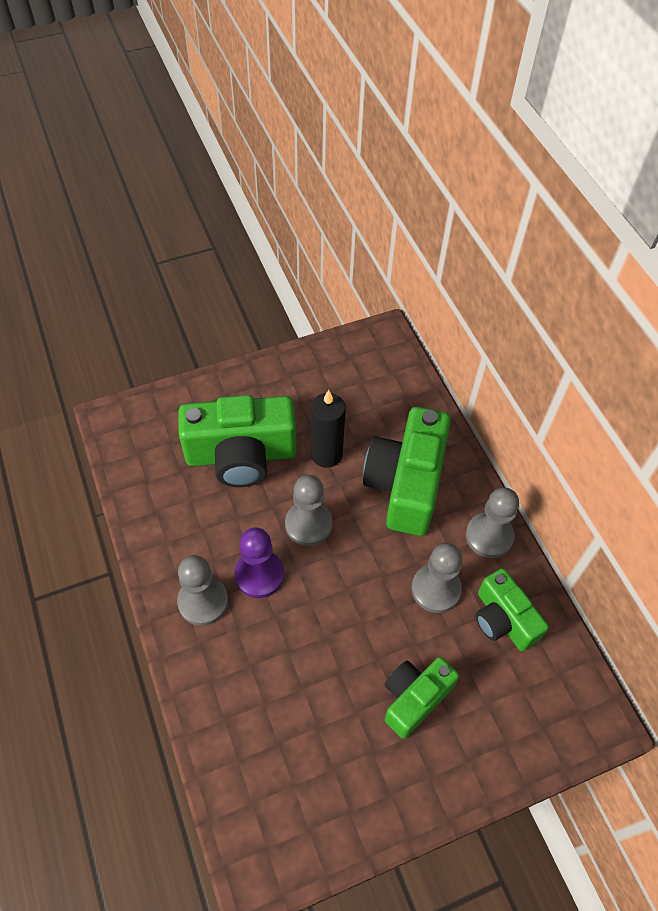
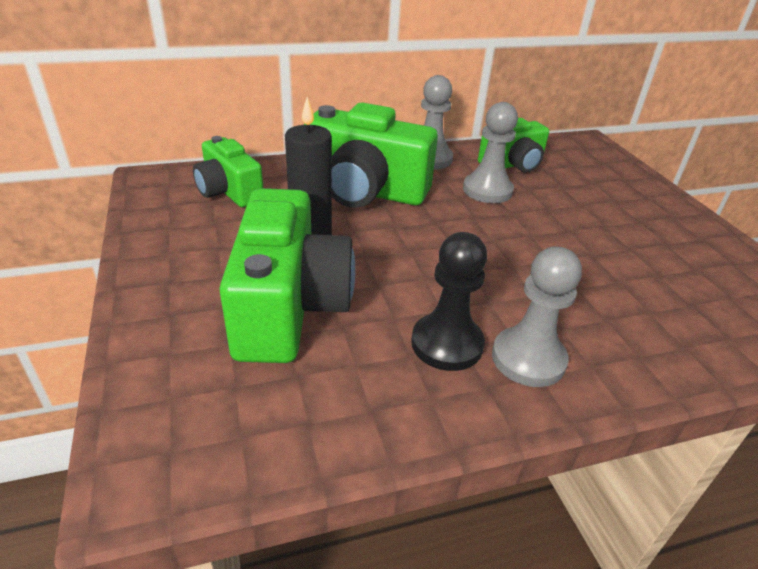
camera: 85 degrees left, 20 degrees down
purple pawn [235,527,284,598] -> none
grey pawn [285,475,333,546] -> none
green camera [385,657,459,739] -> green camera moved to [193,136,263,207]
none -> black pawn [411,232,487,371]

